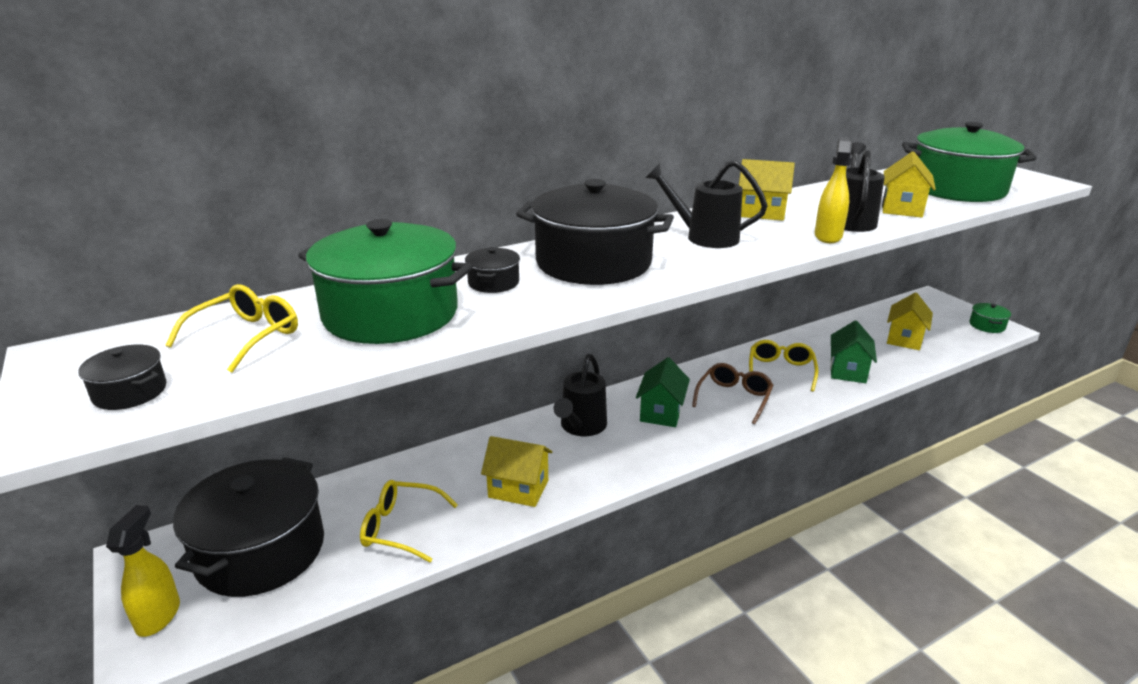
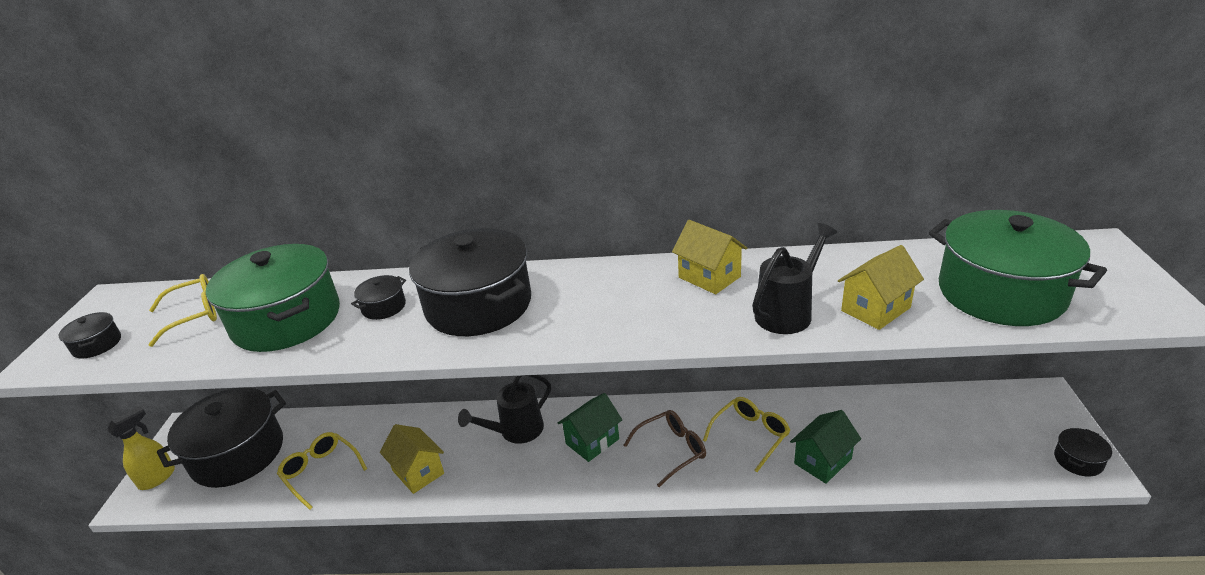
camera: 35 degrees right, 5 degrees up
black watering can [646,160,768,248] -> none
yellow spray bottle [815,137,852,243] -> none
yellow house [887,292,933,350] -> none
green pot [969,303,1011,333] -> black pot [1054,428,1112,476]

